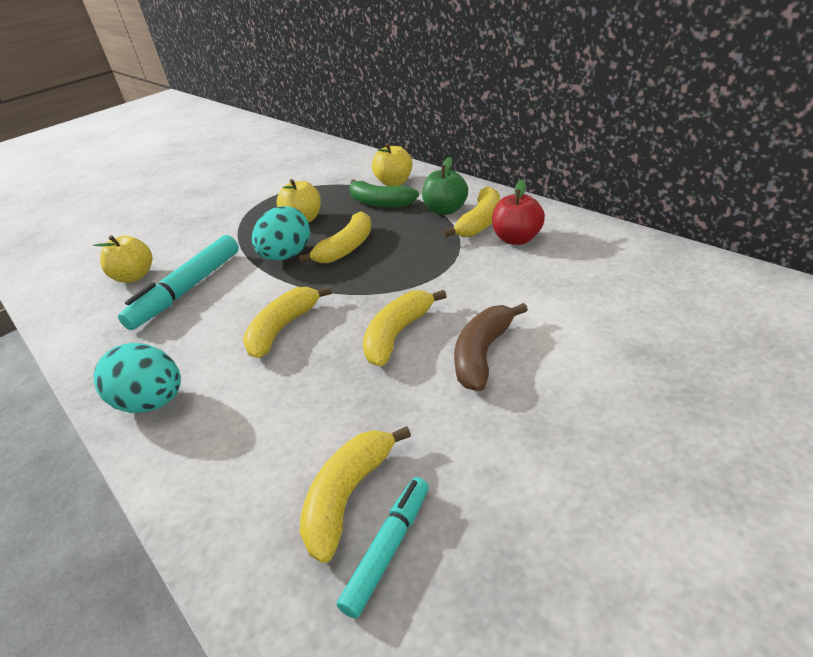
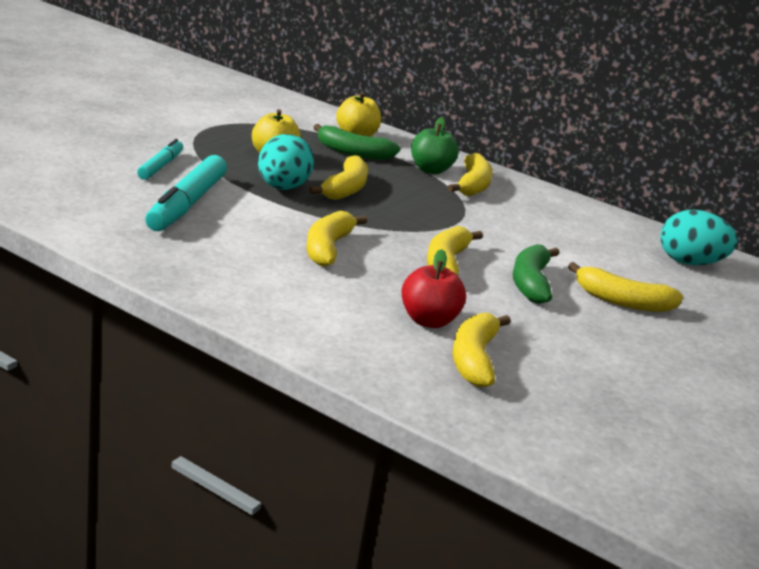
camera: 25 degrees left, 10 degrees down
yellow apple [93,235,152,283] -> none
turquoise egg [94,343,181,413] -> turquoise egg moved to [661,210,738,265]
turquoise marker [337,477,429,618] -> turquoise marker moved to [137,139,183,180]
brown banana [454,303,528,391] -> green banana [513,244,560,304]
red apple [492,180,545,245] -> red apple moved to [402,249,466,328]
none -> yellow banana [568,262,683,312]

